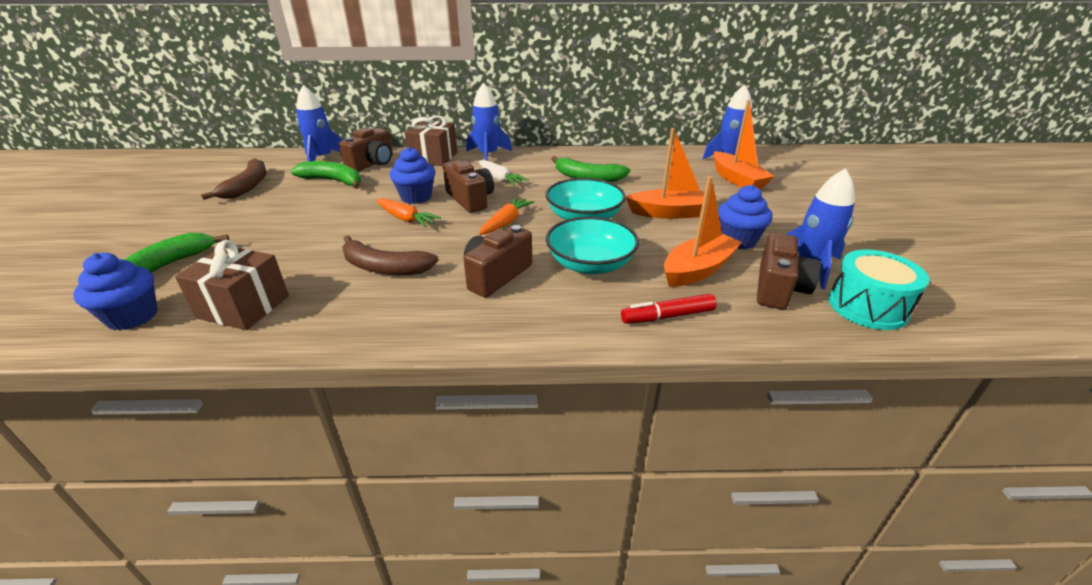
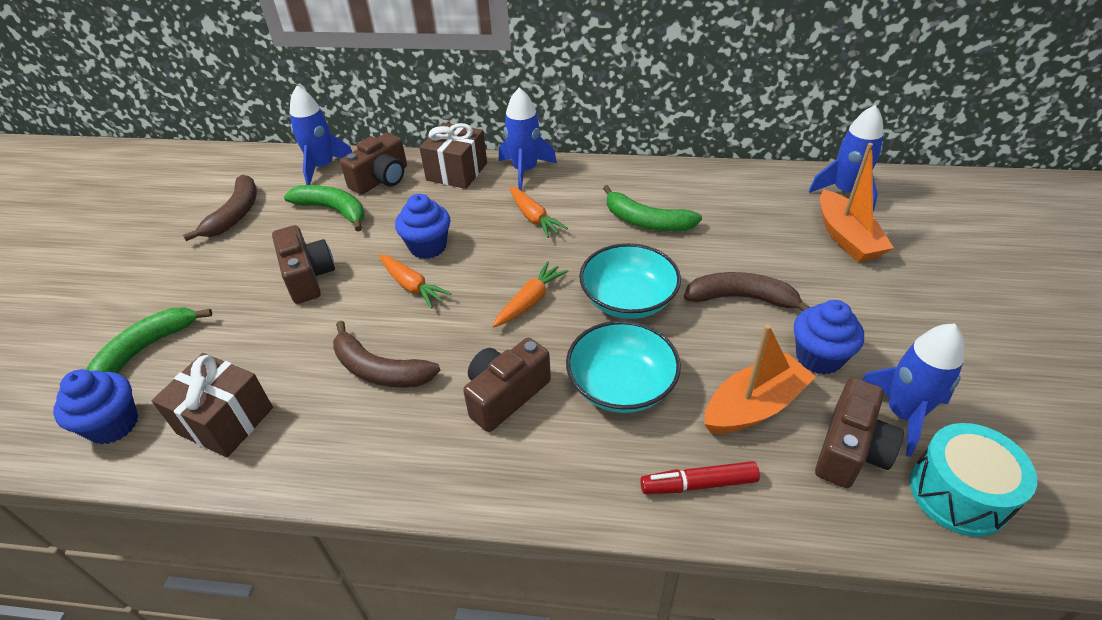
camera: 10 degrees right, 10 degrees up
brown camera [443,160,494,213] -> brown camera moved to [272,225,335,304]
white carrot [478,160,529,186] -> orange carrot [510,187,568,238]
orange boat [626,128,705,219] -> brown banana [684,272,810,311]

